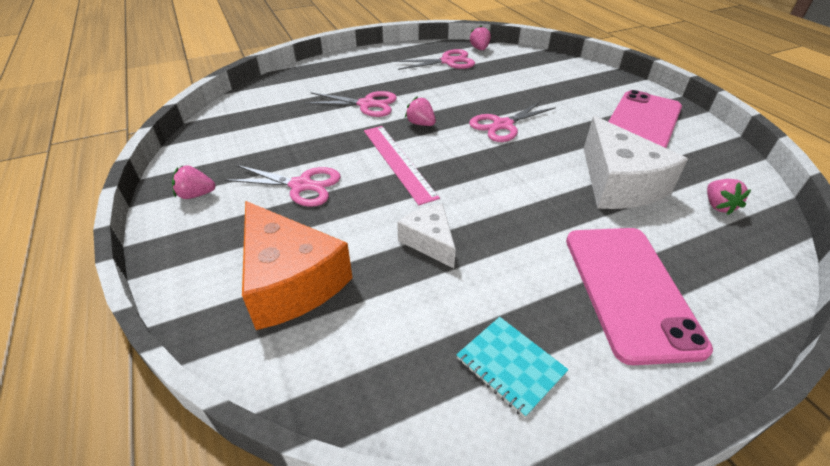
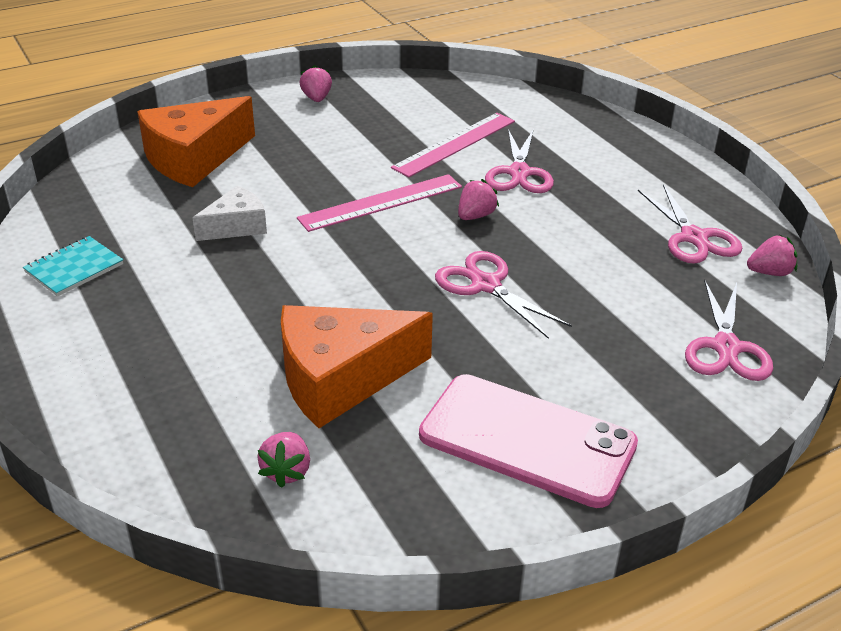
camera: 85 degrees right, 5 degrees down
pink scissors [225,165,341,207] -> pink scissors moved to [685,280,773,381]
pink phone [566,228,713,365] -> none
white cheese [584,116,688,209] -> orange cheese [281,305,433,428]
pink strawberry [707,179,751,215] -> pink strawberry turned 75 degrees counterclockwise [257,432,310,488]
none -> pink ruler [391,113,515,177]

